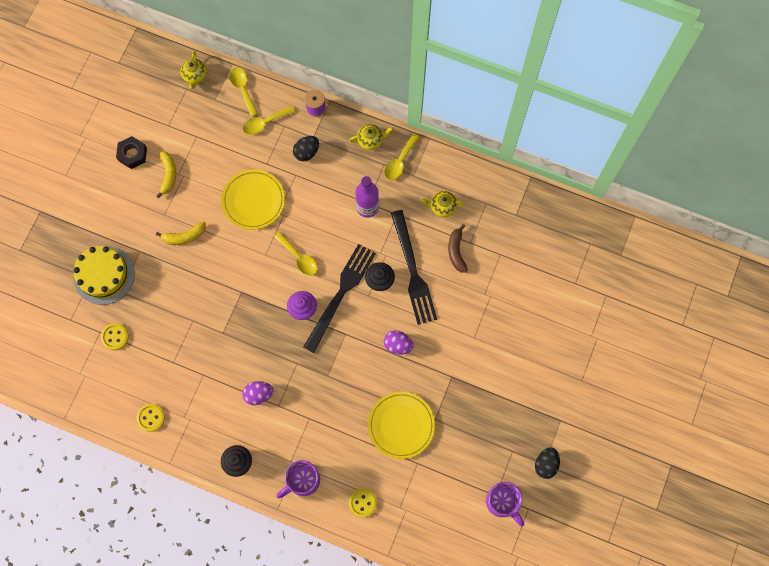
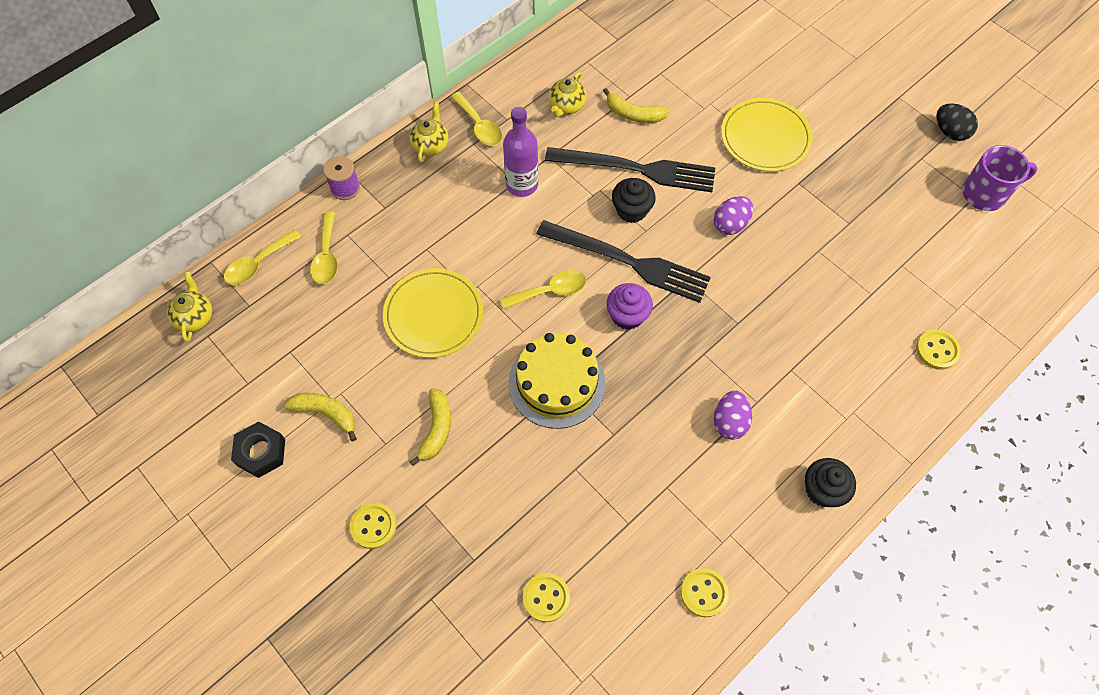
camera: 65 degrees left, 10 degrees down
yellow cake [73,246,135,305] -> yellow cake moved to [509,333,606,429]
yellow teapot [180,51,207,89] -> yellow teapot turned 120 degrees counterclockwise [167,271,212,342]
yellow spoon [229,67,258,117] -> yellow spoon turned 45 degrees counterclockwise [224,229,301,285]
purple mug [277,460,320,498] -> none
black egg [293,136,319,161] -> none
black fork [303,244,376,353] -> black fork turned 150 degrees clockwise [537,220,711,303]
yellow plate [368,392,435,459] -> yellow plate moved to [721,98,813,172]
brown banana [448,224,468,273] -> yellow banana [603,88,669,123]
none -> yellow button [350,502,397,549]

